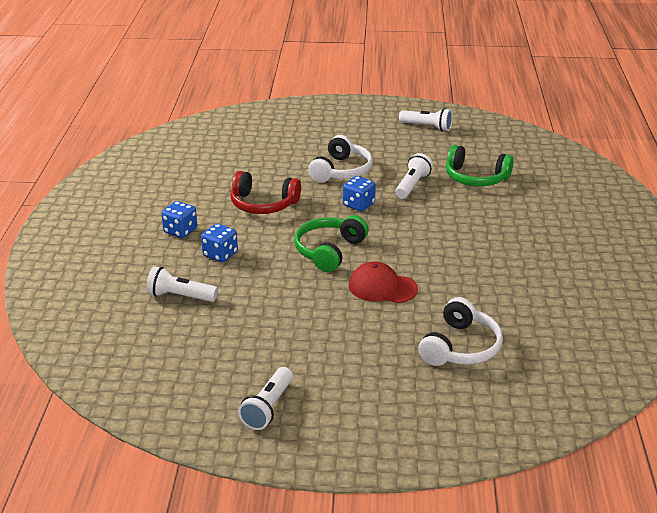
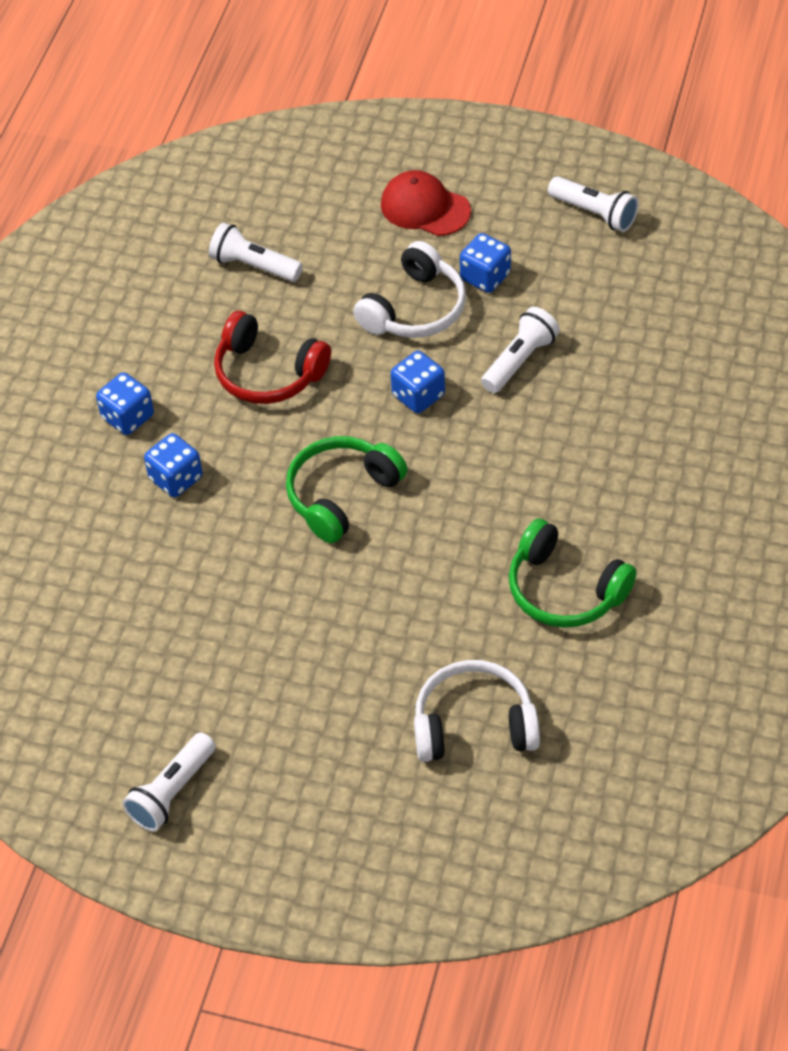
camera: 15 degrees right, 20 degrees up
white flashlight [146,266,218,302] -> white flashlight moved to [209,223,303,282]
red cap [349,261,418,303] -> red cap moved to [381,170,471,236]
white headphones [418,297,503,366] -> white headphones turned 135 degrees counterclockwise [414,660,540,762]
green headphones [446,145,514,186] -> green headphones moved to [509,519,637,628]
none -> blue dice [460,233,511,293]

